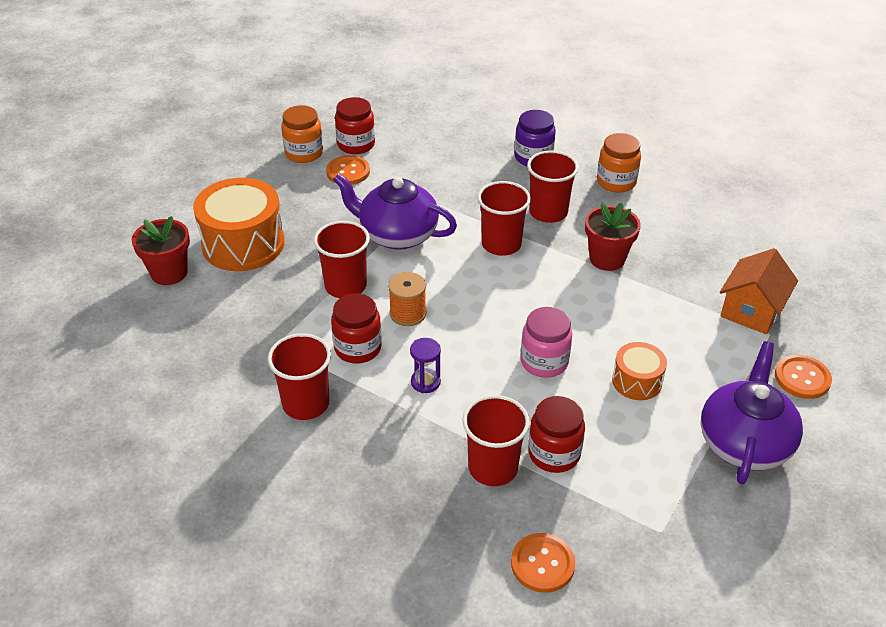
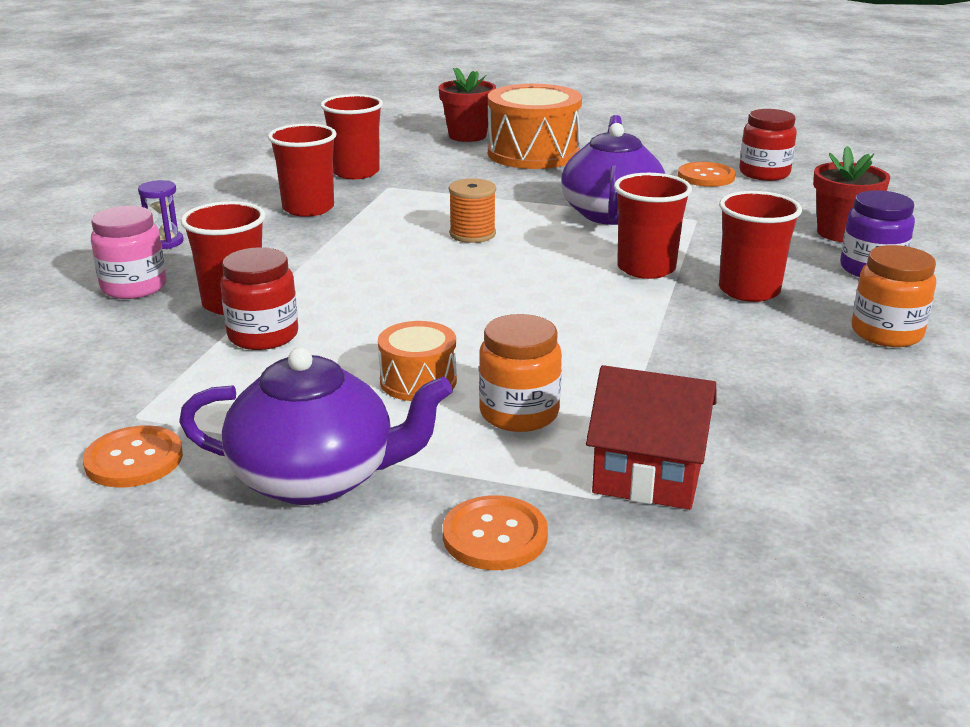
camera: 75 degrees right, 15 degrees down
orange jar [281,105,323,163] -> orange jar moved to [479,314,562,432]
red cup [314,221,370,298] -> red cup moved to [320,94,383,179]
red jar [331,294,382,364] -> none
purple hourglass [410,338,441,393] -> purple hourglass moved to [138,180,184,249]
orange button [511,533,575,593] -> orange button moved to [83,425,183,488]
pink jar [521,307,572,378] -> pink jar moved to [91,206,166,299]
red flower pot [585,203,641,271] -> red flower pot moved to [813,146,890,242]
orange house [720,248,798,334] -> red house [586,365,717,510]

